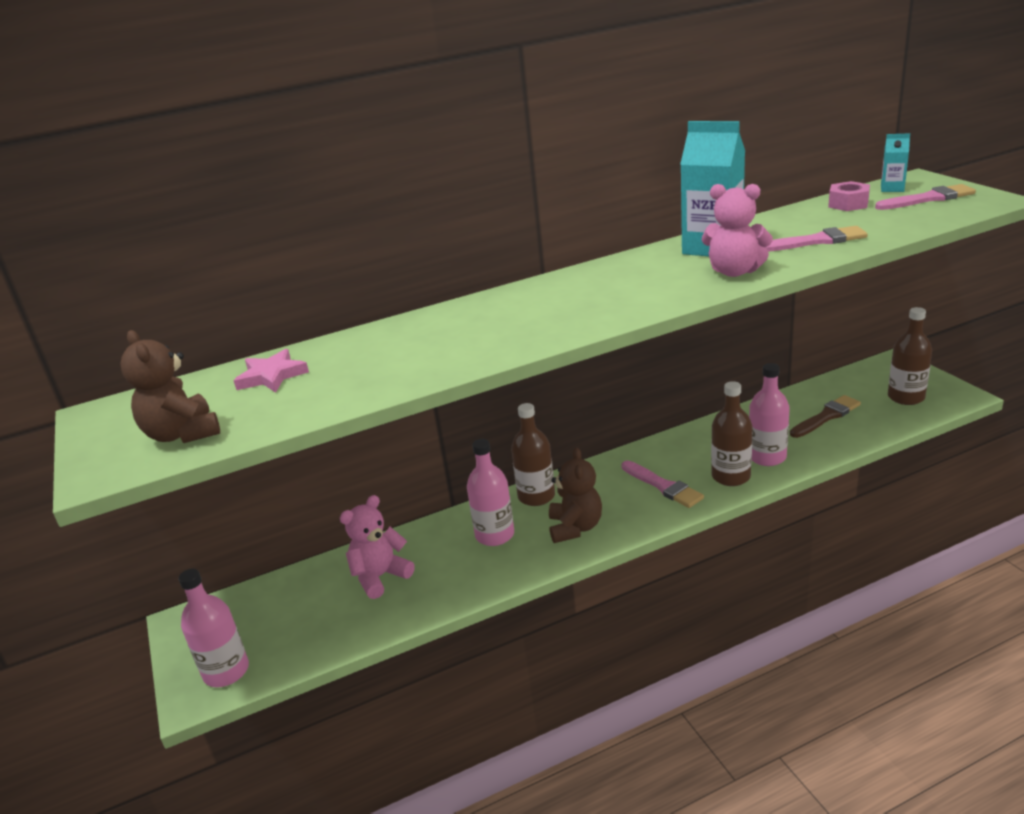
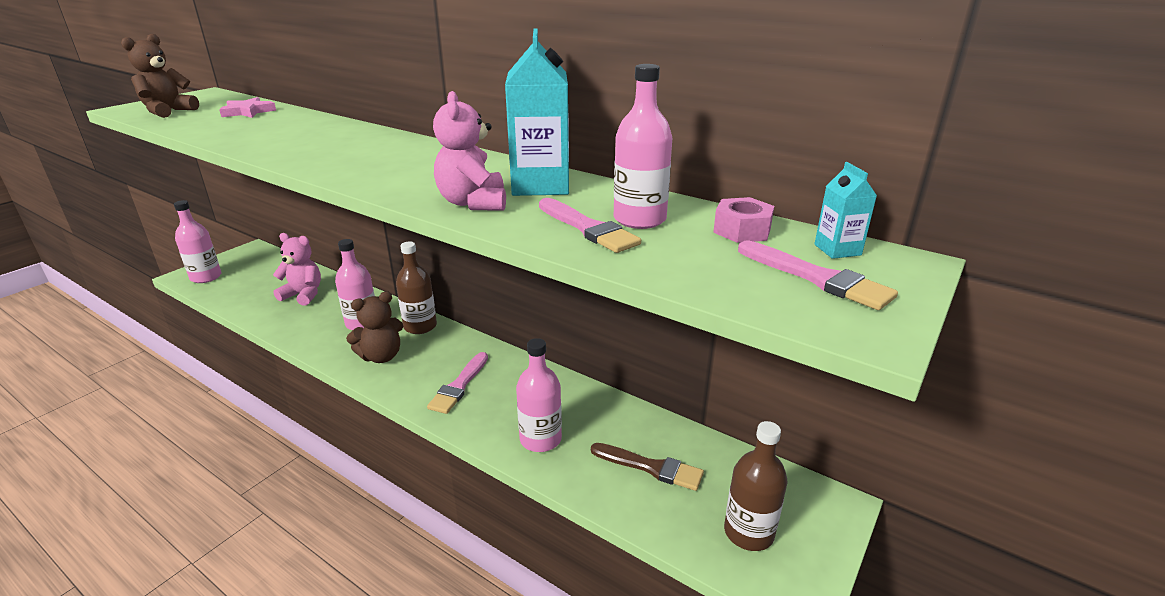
camera: 55 degrees right, 0 degrees up
brown bottle [711,381,752,486] -> none
none -> pink bottle [614,64,672,229]

